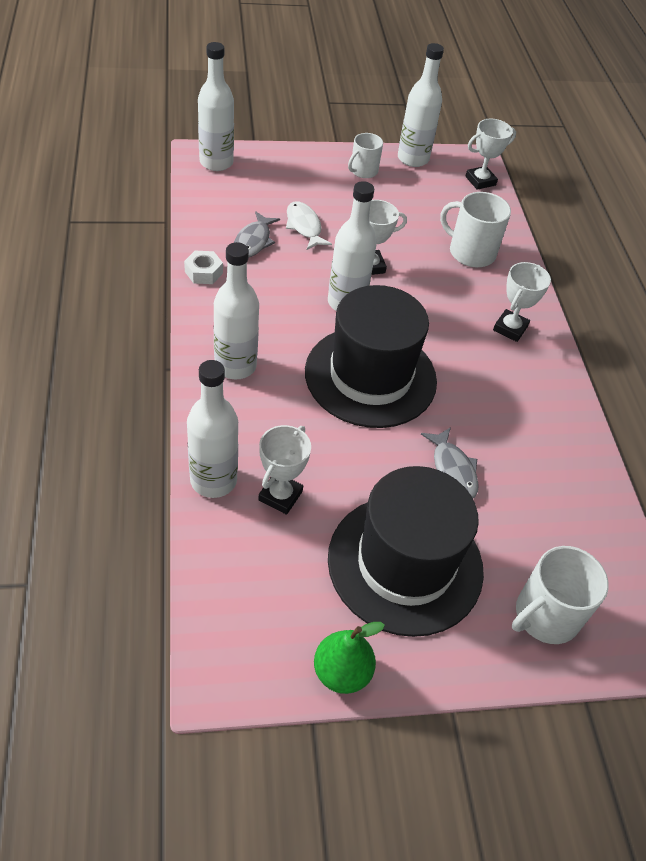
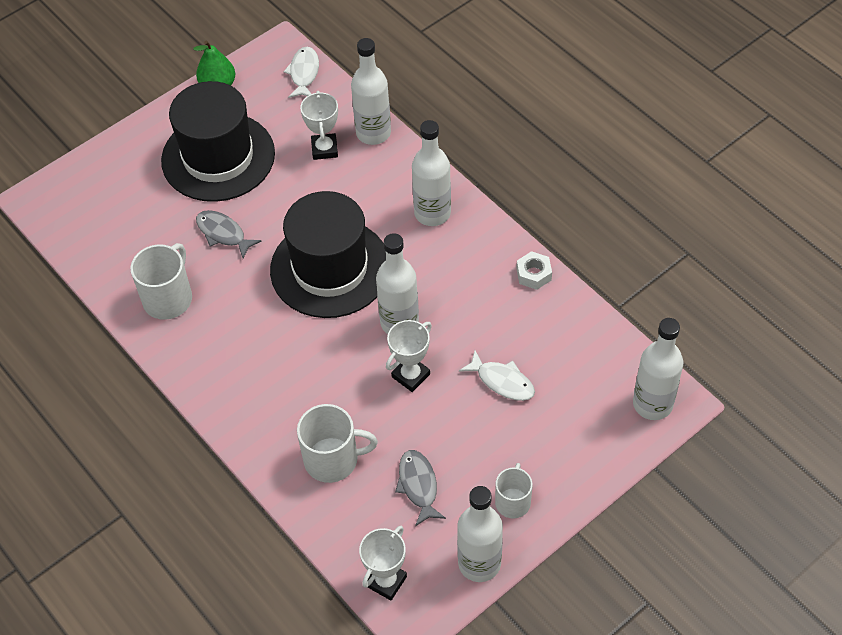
camera: 155 degrees right, 5 degrees up
grey fish [234,211,280,257] -> grey fish moved to [395,450,446,526]
white trophy [493,262,551,342] -> none
white mug [512,546,609,644] -> white mug moved to [130,243,192,320]
none -> white fish [283,47,319,98]

